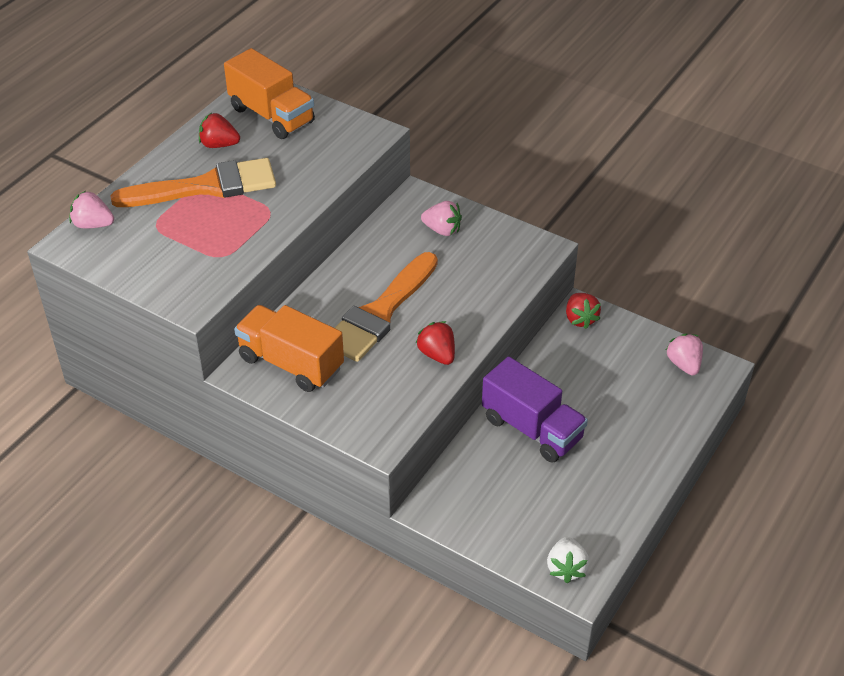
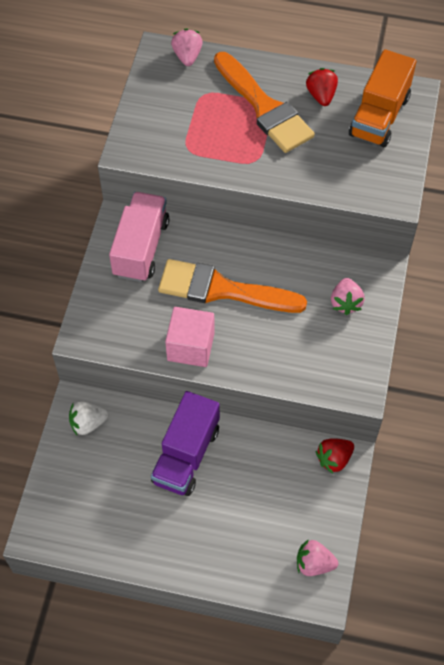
camera: 70 degrees right, 15 degrees up
orange truck [234,305,344,392] -> pink truck [109,192,169,282]
red strawberry [415,321,455,365] -> pink cube [165,307,215,367]
white strawberry [547,537,589,583] -> white strawberry moved to [69,401,108,435]
pink strawberry [666,333,703,376] -> pink strawberry turned 135 degrees counterclockwise [297,539,338,576]

